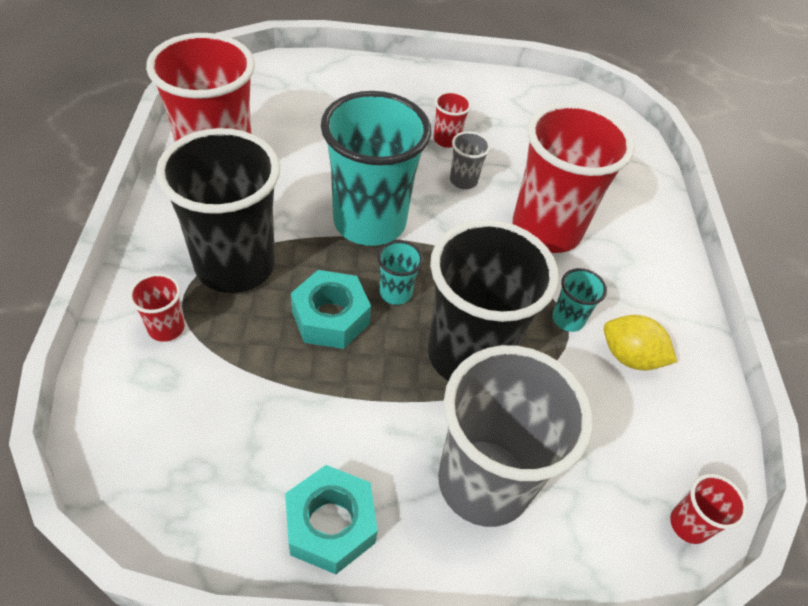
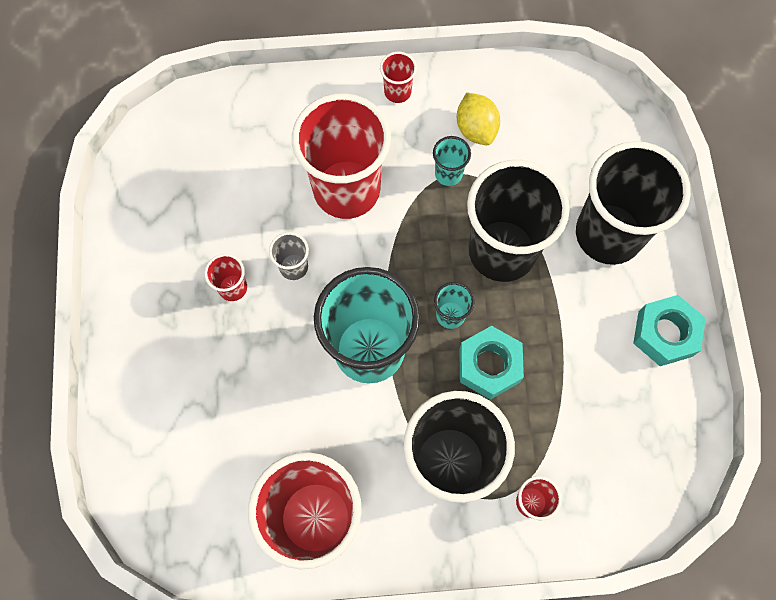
camera: 90 degrees left, 20 degrees up
grey cup [438,345,593,527] -> black cup [576,141,691,265]
yellow lemon [604,315,677,370] -> yellow lemon turned 45 degrees counterclockwise [457,92,500,145]
red cup [670,474,747,544] -> red cup moved to [380,52,417,103]

